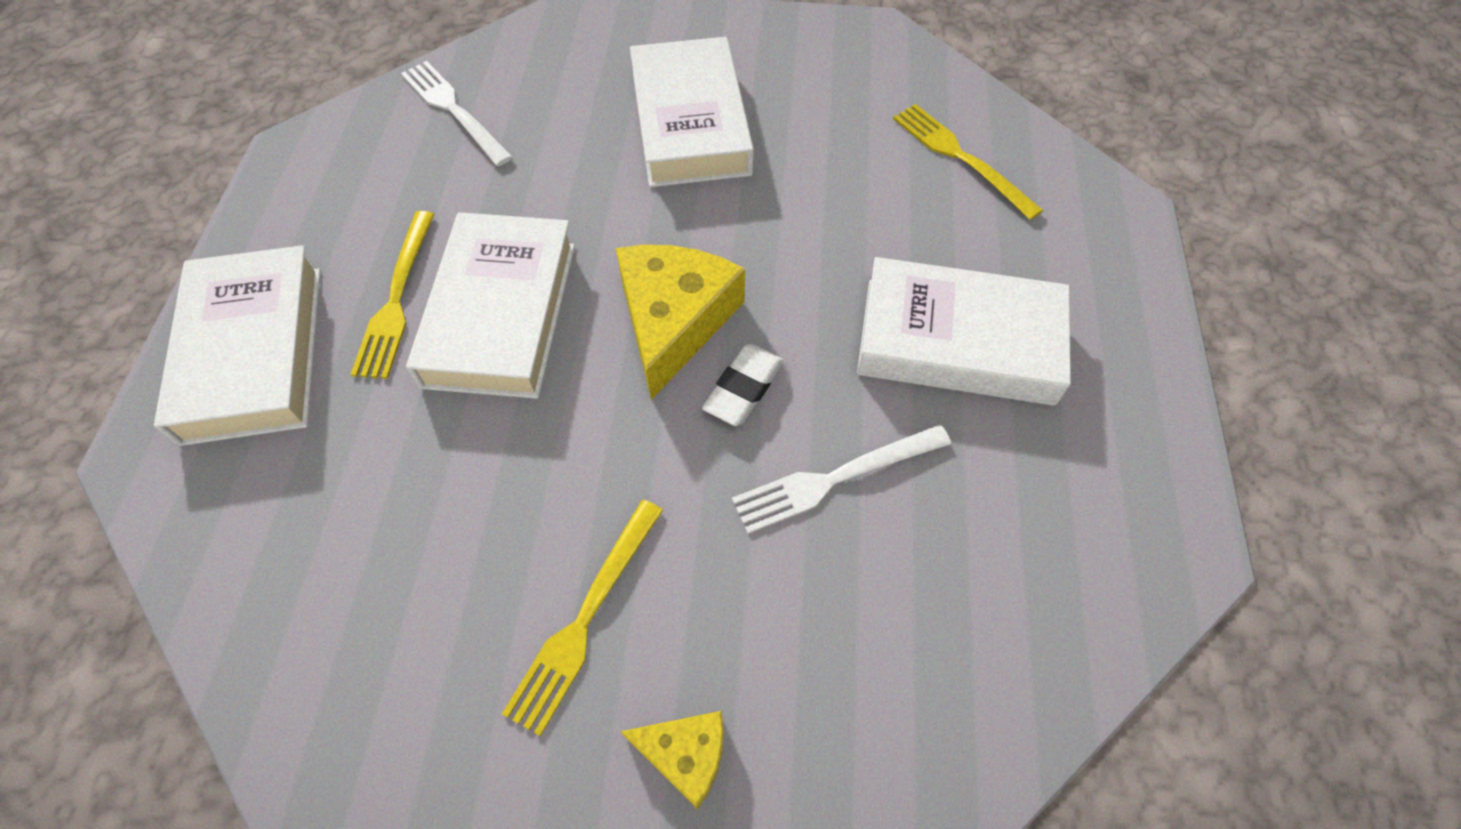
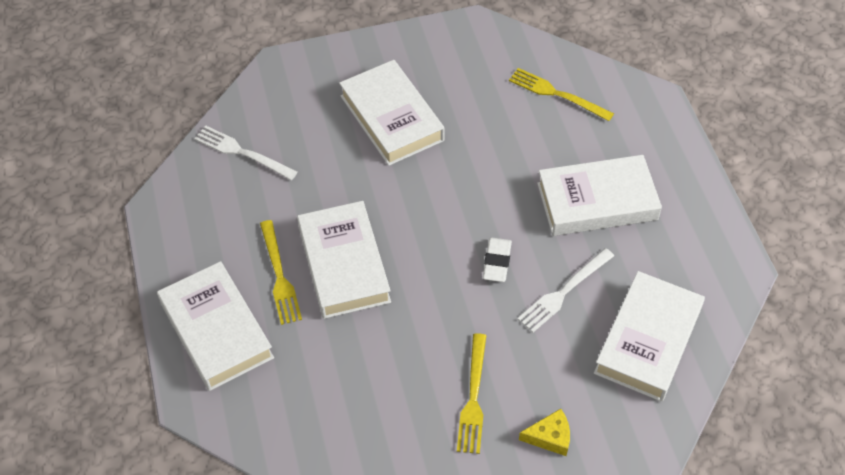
camera: 20 degrees left, 5 degrees down
yellow cheese [616,245,745,400] -> none
none -> white book [594,271,705,402]

